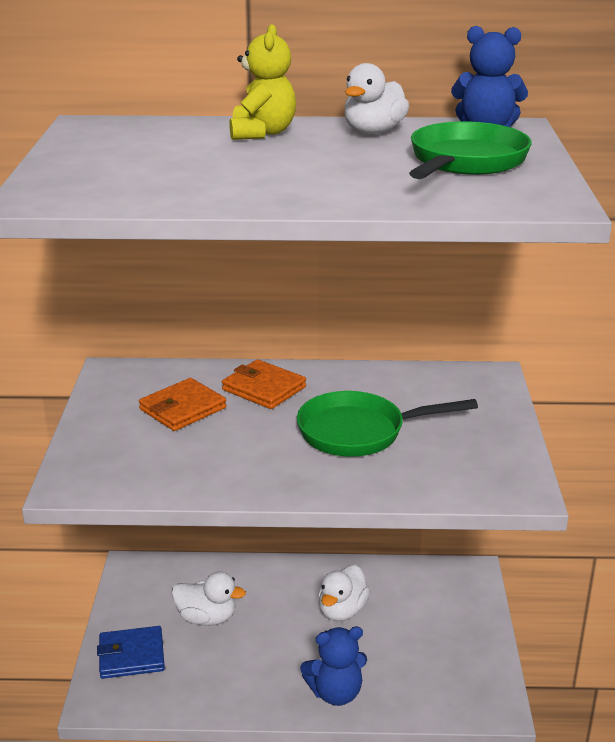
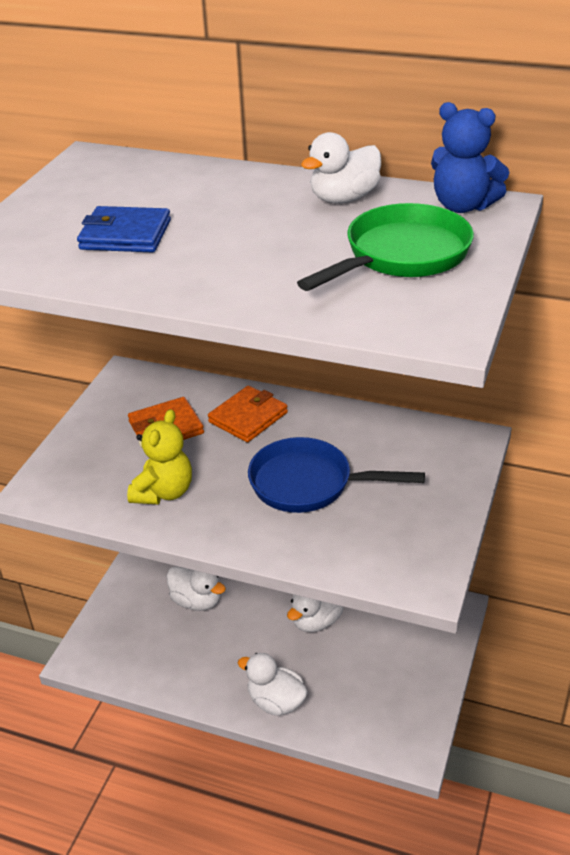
camera: 20 degrees right, 10 degrees up
blue wallet [97,626,165,679] -> blue wallet moved to [77,206,171,253]
orange wallet [222,359,306,409] -> orange wallet turned 75 degrees clockwise [208,386,288,442]
yellow teddy bear [229,24,296,140] -> yellow teddy bear moved to [127,409,192,504]
green pan [297,391,478,457] -> blue pan [248,437,425,513]
blue teddy bear [300,627,367,706] -> white duck [238,653,308,716]

